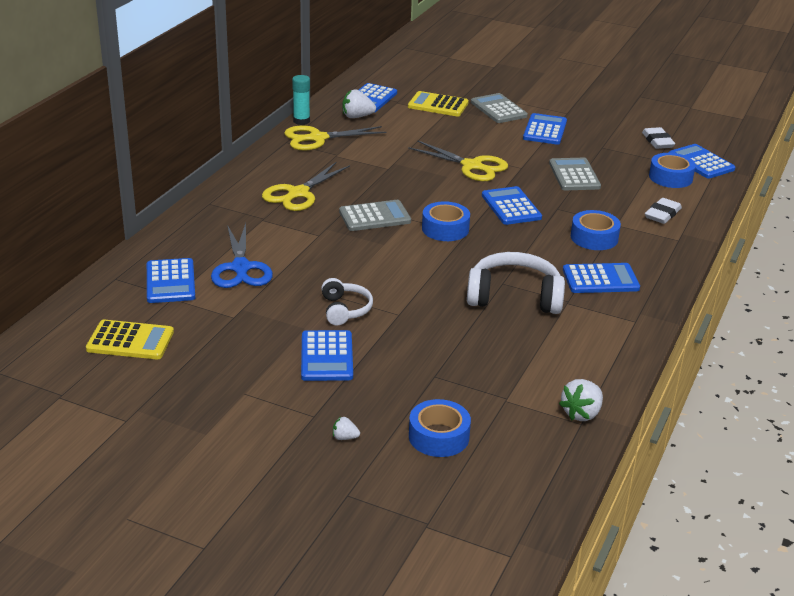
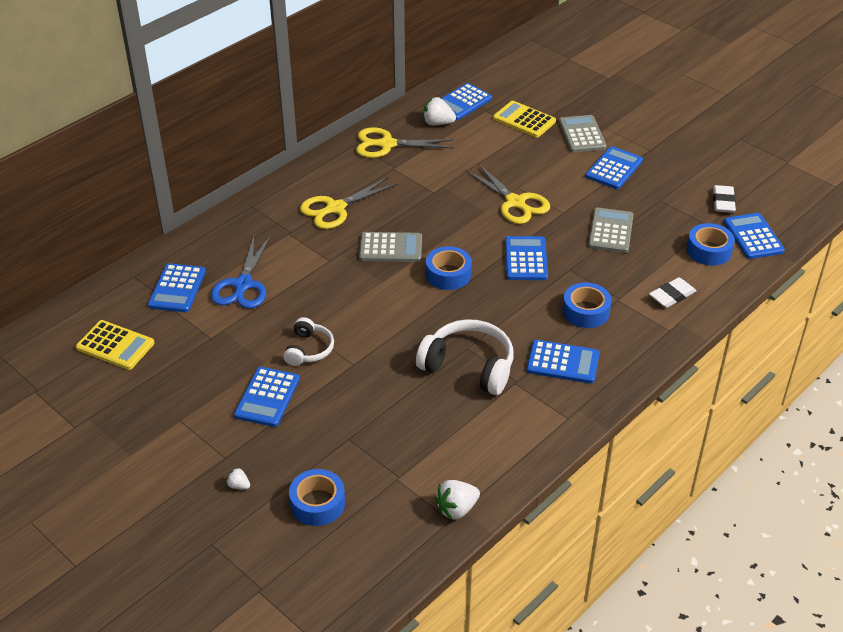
camera: 20 degrees right, 10 degrees up
turquoise glue stick [292,75,310,125] -> none

